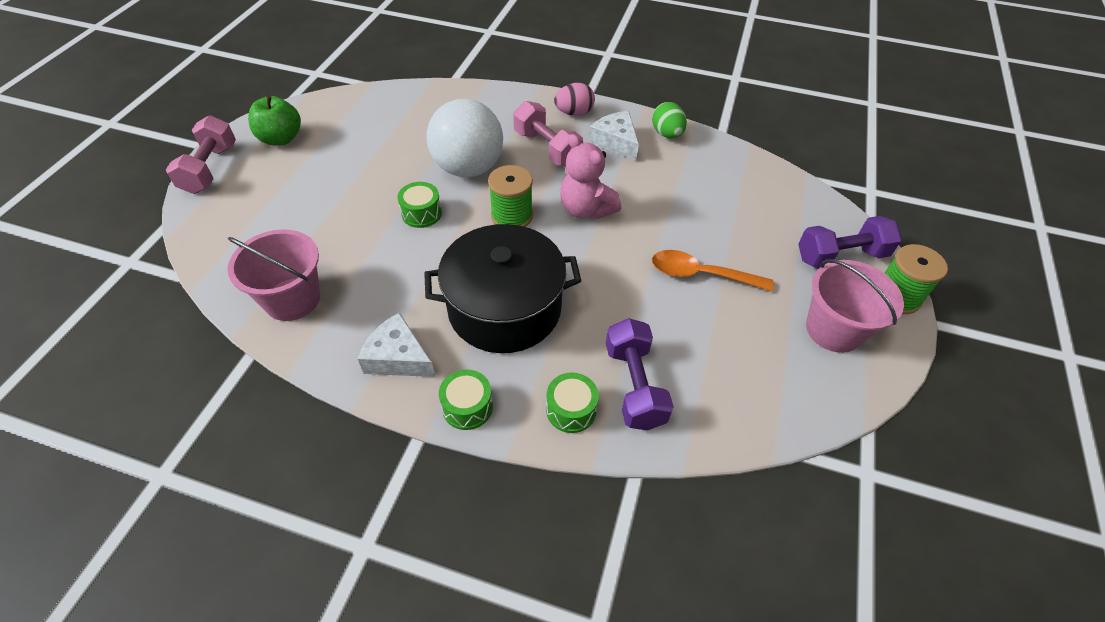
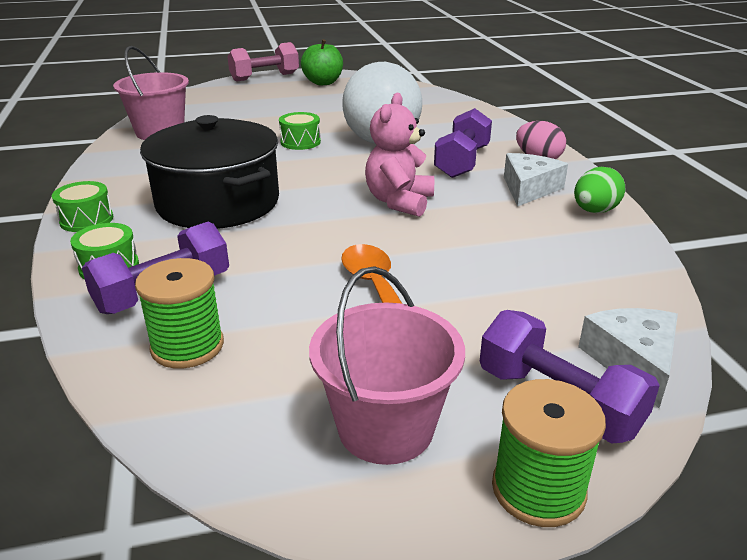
camera: 60 degrees right, 20 degrees down
white cheese [358,313,435,377] -> white cheese moved to [578,308,678,408]
green spool [488,165,533,227] -> green spool moved to [135,258,224,369]
pink dumbbell [513,101,583,166] -> purple dumbbell [434,108,492,178]

